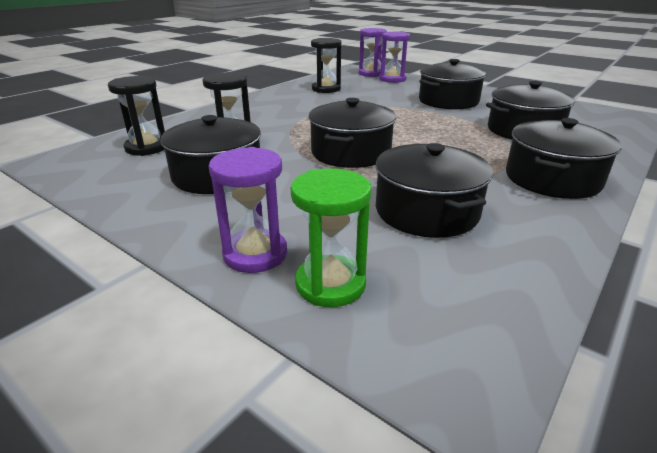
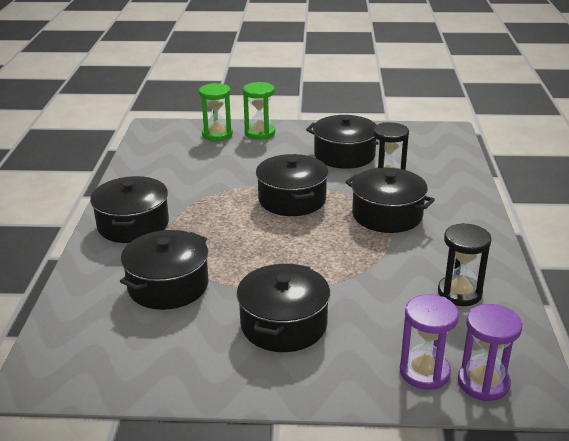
camera: 145 degrees right, 0 degrees up
black hourglass [108,76,165,156] -> none
purple hourglass [209,147,287,273] -> green hourglass [243,82,275,140]
black pot [375,143,493,238] -> black pot moved to [345,168,435,233]

